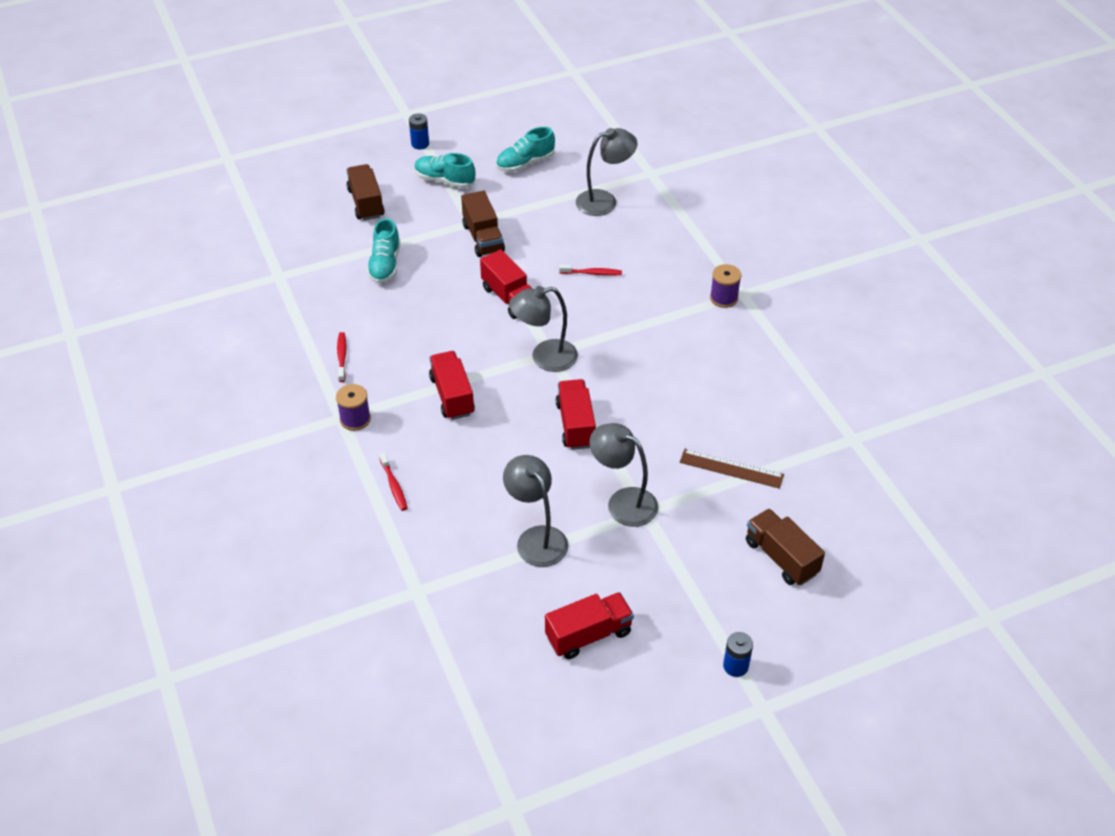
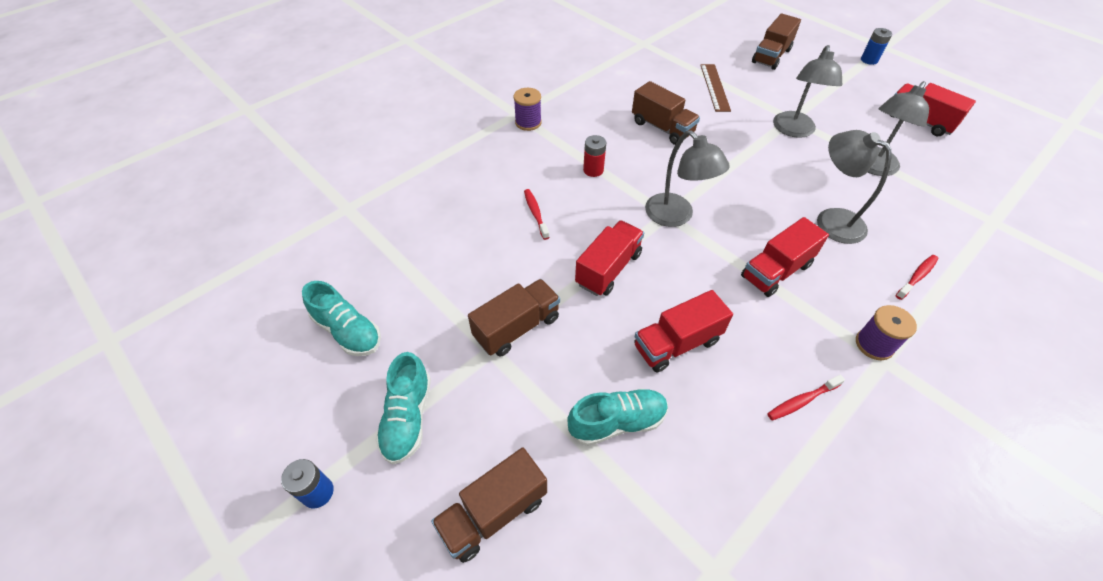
camera: 110 degrees left, 5 degrees up
red truck [556,379,596,450] -> red truck moved to [634,290,733,373]
grey lamp [576,128,637,216] -> grey lamp moved to [817,130,892,244]
none -> red battery [583,135,606,177]
none -> brown truck [632,81,700,145]

